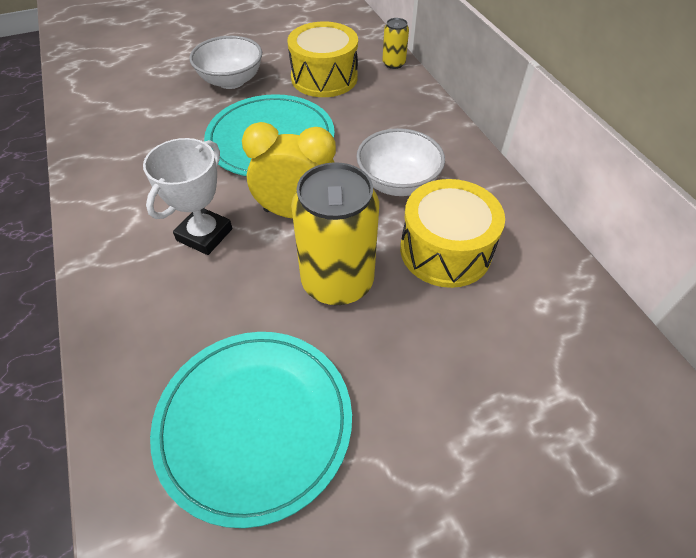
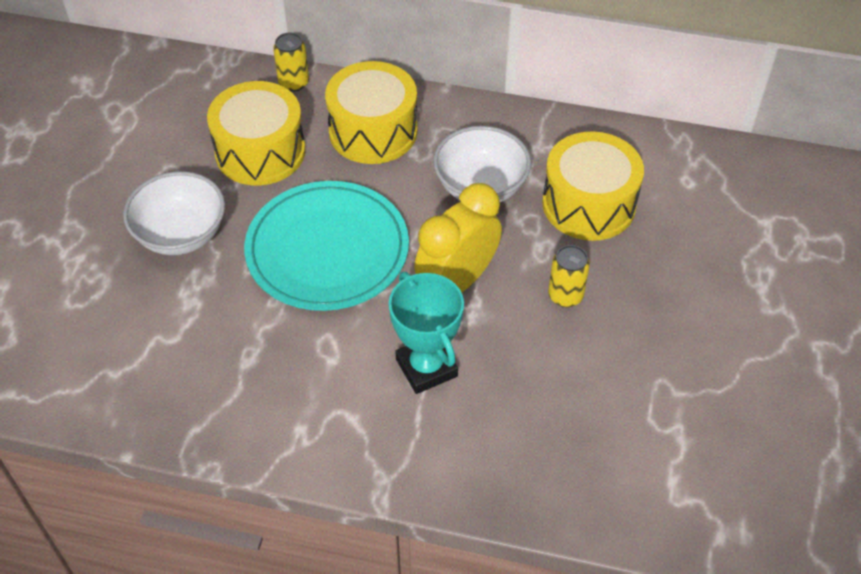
camera: 55 degrees left, 0 degrees up
white trophy [143,138,232,255] -> turquoise trophy [389,272,464,394]
turquoise plate [150,332,352,528] -> none
yellow can [291,162,379,305] -> yellow can [548,245,590,307], size x0.47
none -> yellow drum [325,61,418,164]

